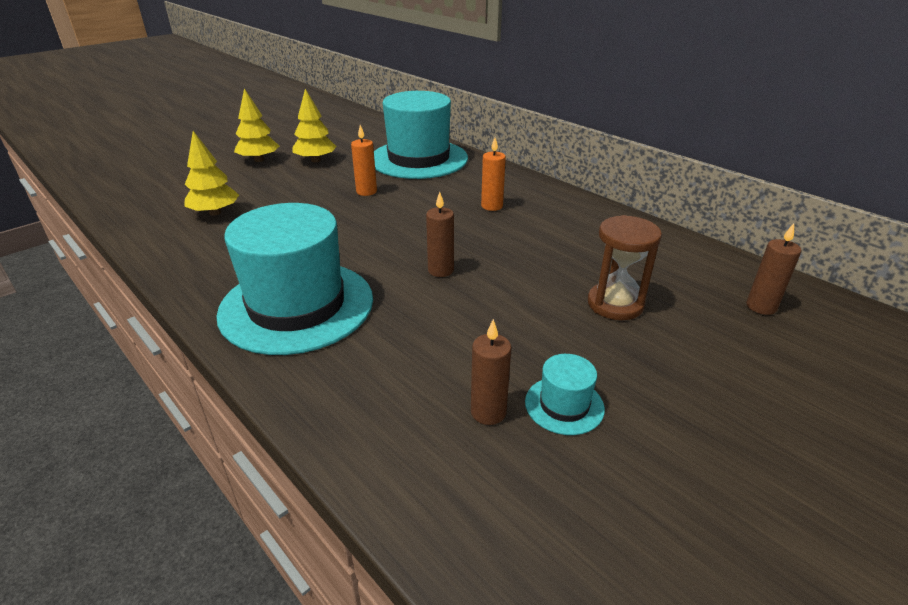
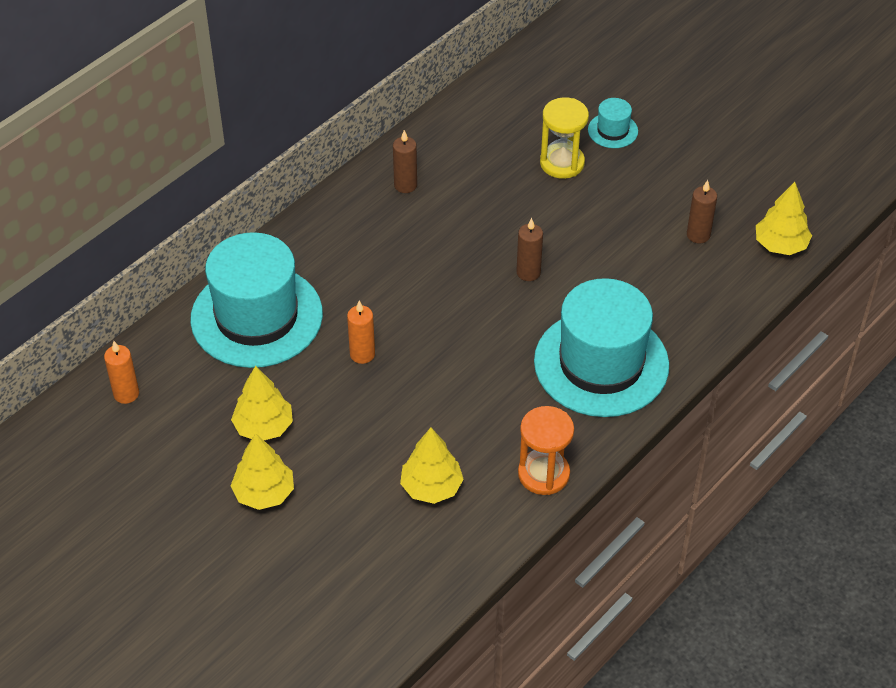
camera: 95 degrees left, 15 degrees up
orange candle [481,138,506,211] -> orange candle moved to [104,341,139,404]
turquoise hat [525,354,605,435] -> turquoise hat moved to [588,98,638,148]
brown hourglass [588,215,662,320] -> yellow hourglass [540,97,589,179]
brown candle [746,223,801,315] -> brown candle moved to [393,130,417,193]
none -> orange hourglass [518,406,574,495]
none -> yellow tree [756,182,812,255]

